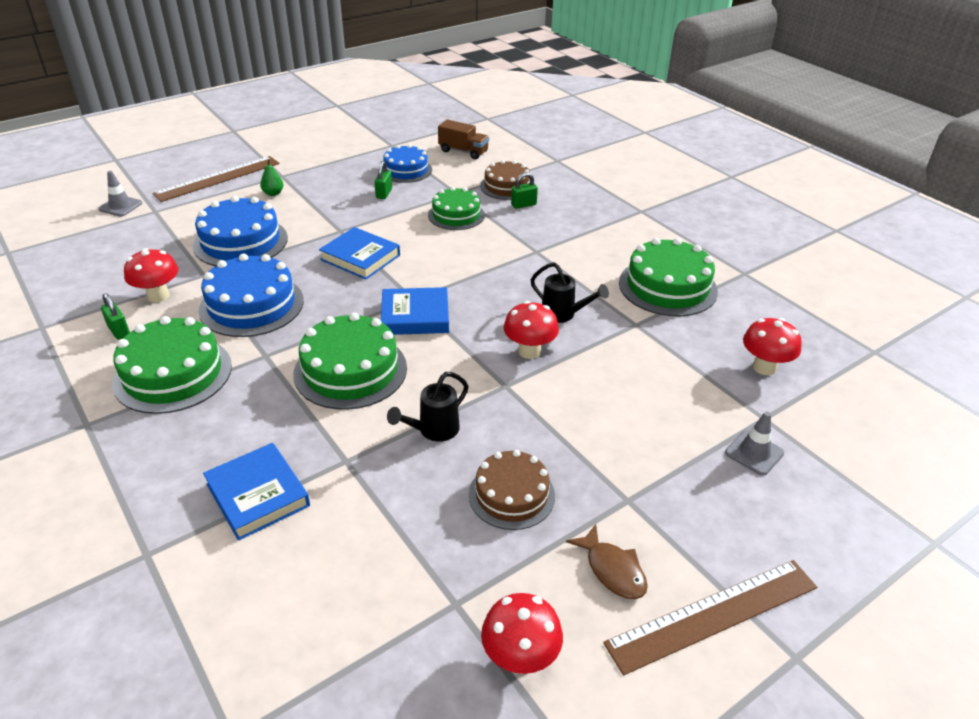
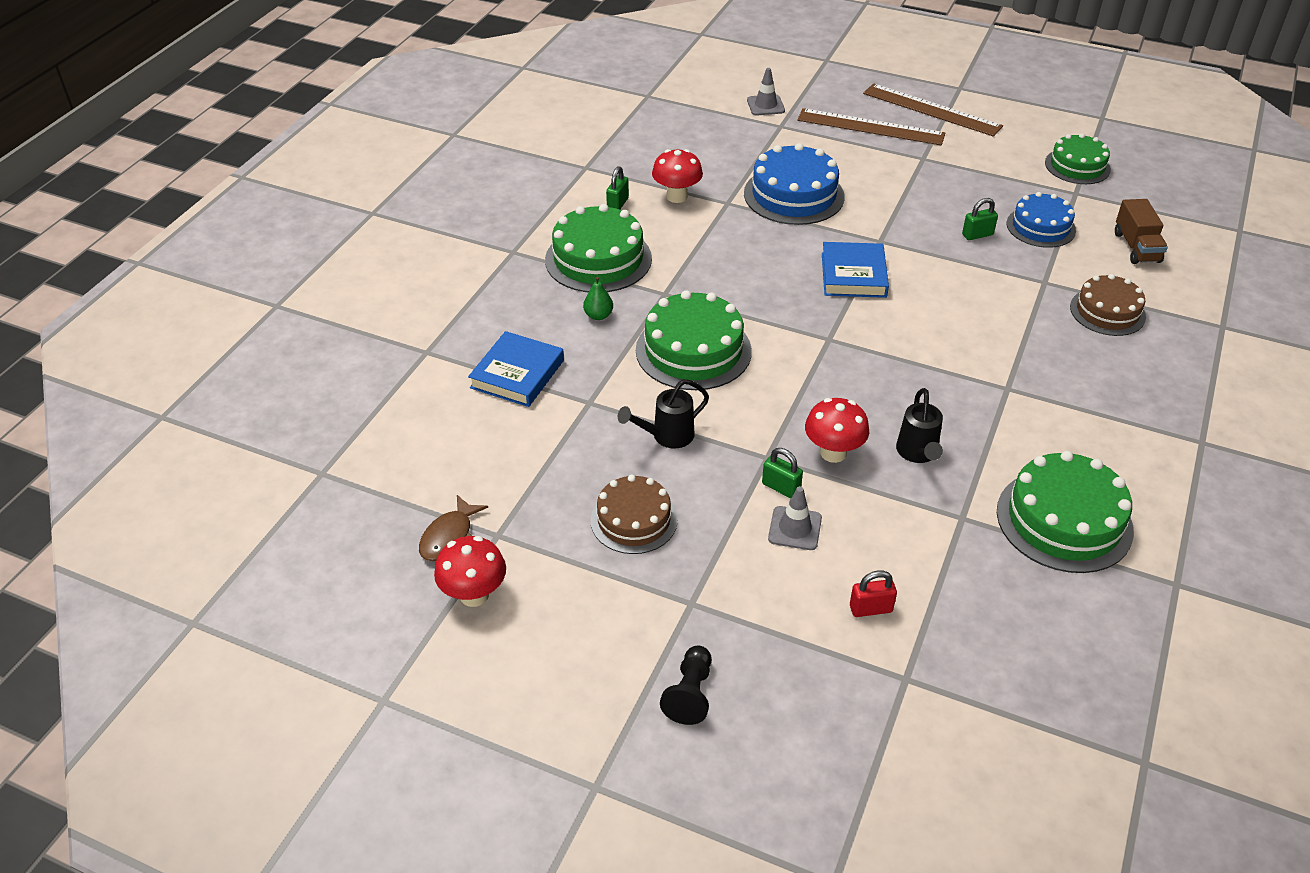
camera: 60 degrees right, 5 degrees up
blue cake [198,254,304,337] -> none
green pear [260,159,283,196] -> green pear moved to [583,277,613,320]
blue book [381,287,449,335] -> none
black watering can [387,372,469,442] -> black watering can turned 45 degrees counterclockwise [618,379,709,448]
green cake [428,187,485,230] -> green cake moved to [1045,133,1111,184]
green padlock [511,172,538,209] -> green padlock moved to [762,448,803,498]
brown fish [566,524,648,599] -> brown fish moved to [419,495,488,561]
brown ruler [603,560,817,675] -> brown ruler moved to [863,83,1003,137]
grey traffic cone [725,411,784,475] -> grey traffic cone moved to [768,486,822,550]
red mushroom [743,318,802,375] -> none
none -> black pawn [660,645,712,725]
none -> red padlock [850,570,897,617]

